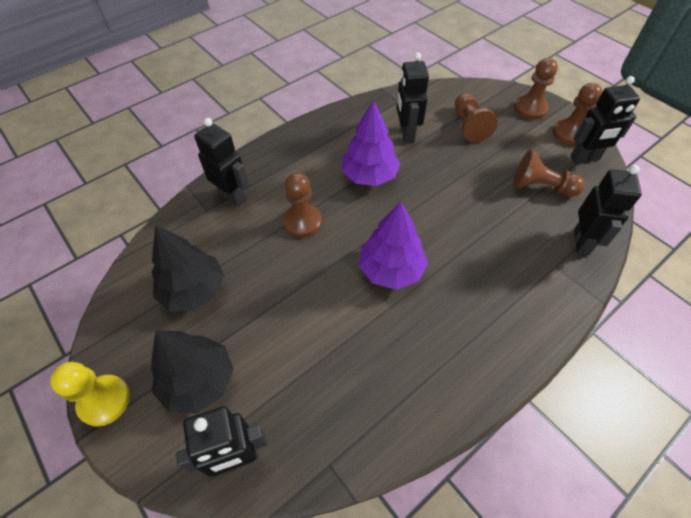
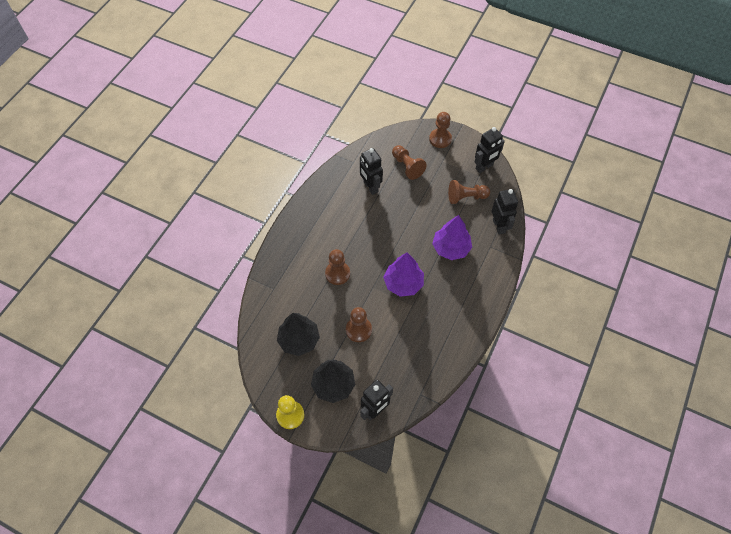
camera: 25 degrees left, 5 degrees up
black robot [194,118,249,207] -> none
purple tree [342,100,400,186] -> purple tree moved to [432,215,472,260]
brown pawn [553,83,603,146] -> brown pawn moved to [346,307,372,342]

